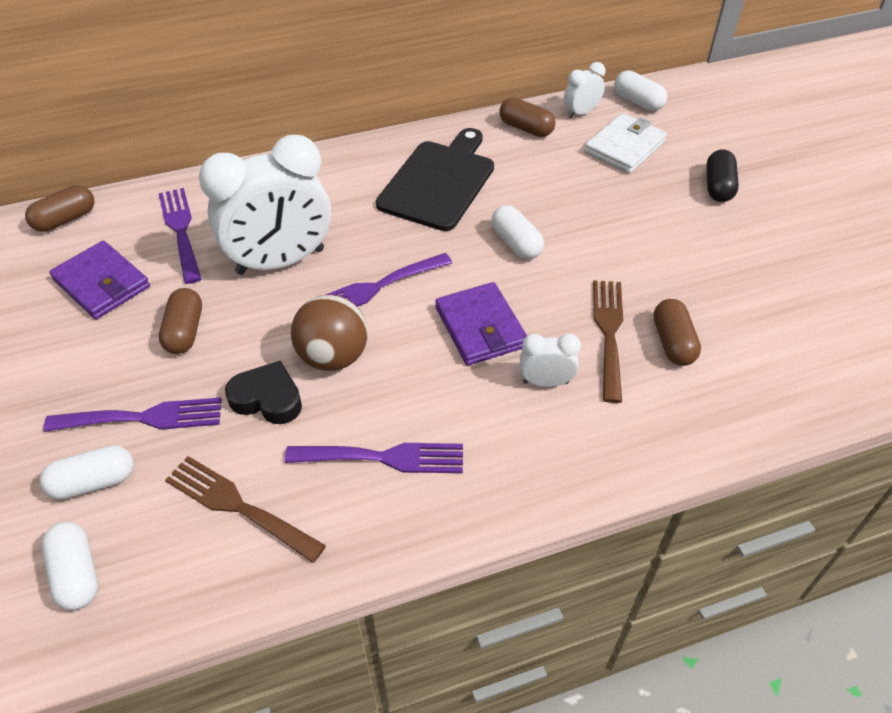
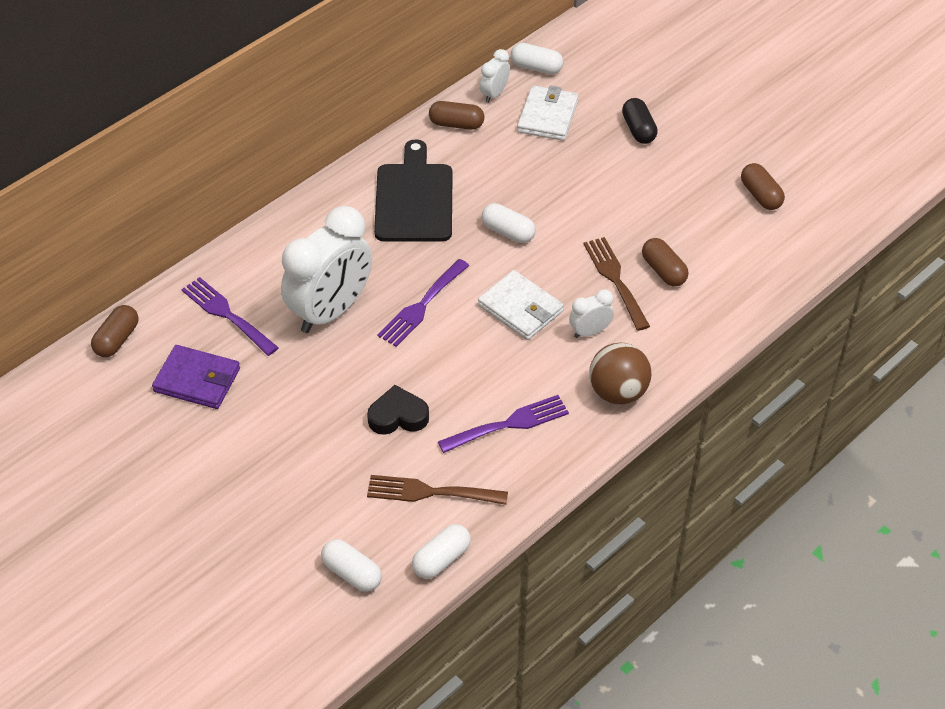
camera: 25 degrees left, 0 degrees up
white capsule [40,445,134,500] -> white capsule moved to [412,524,471,579]
purple fork [43,398,222,432] -> none
brown capsule [159,288,202,354] -> brown capsule moved to [741,163,785,210]
brown ball [291,295,368,371] -> brown ball moved to [589,343,651,404]
purple wallet [435,282,527,366] -> white wallet [478,270,564,340]

